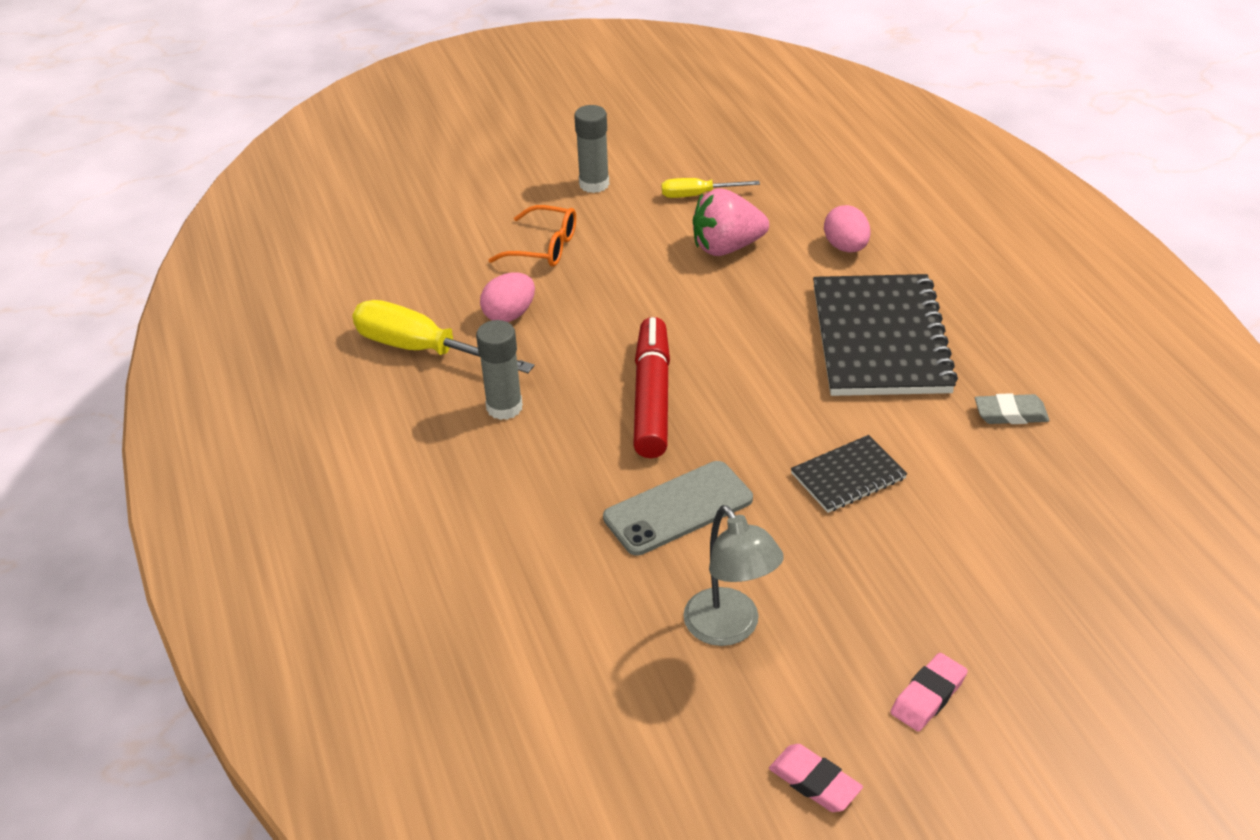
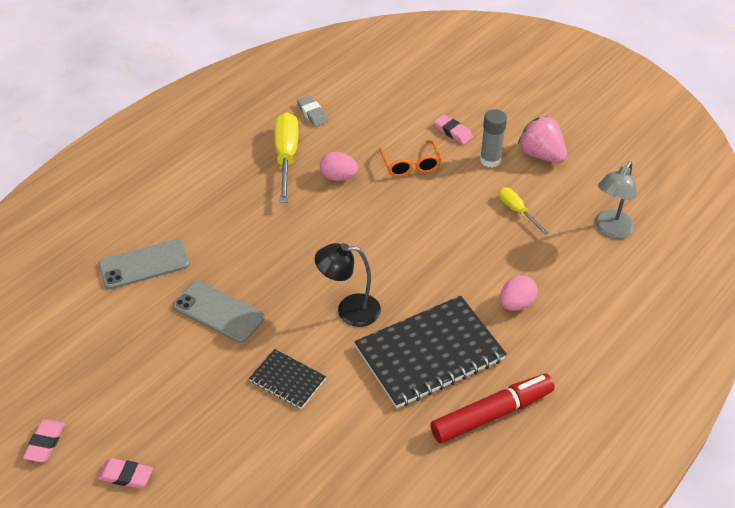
camera: 60 degrees right, 5 degrees up
grey glue stick [476,320,523,420] -> none
red marker [633,317,670,458] -> red marker moved to [430,374,555,443]
grey lamp [683,505,784,646] -> grey lamp moved to [595,161,637,239]
pink strawberry [693,188,769,256] -> pink strawberry moved to [518,116,567,163]
grey eraser [975,393,1049,424] -> grey eraser moved to [297,96,328,127]
none -> grey phone [99,239,190,289]
none -> black lamp [315,243,381,327]
none -> pink eraser [434,114,473,144]

